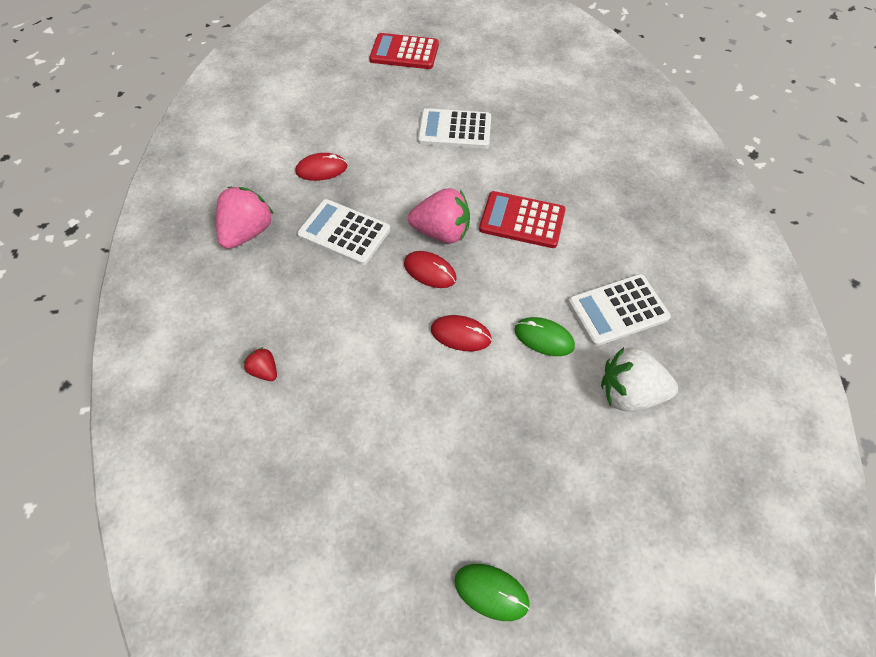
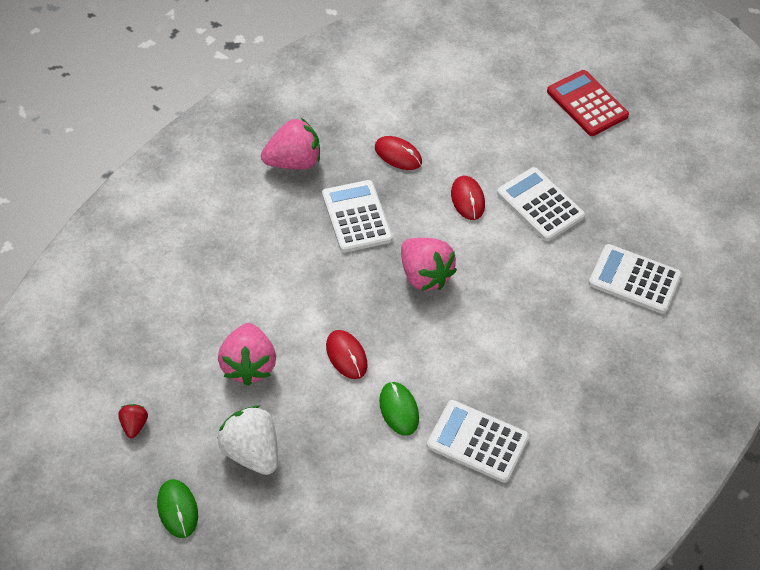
camera: 45 degrees right, 5 degrees down
red strawberry [243,347,277,381] -> red strawberry moved to [118,404,148,438]
red mouse [404,251,457,288] -> red mouse moved to [451,176,485,220]
red calculator [479,191,566,248] -> none
white strawberry [601,347,678,412] -> white strawberry moved to [217,405,278,475]
none -> pink strawberry [218,323,276,386]
none -> white calculator [588,244,682,314]

